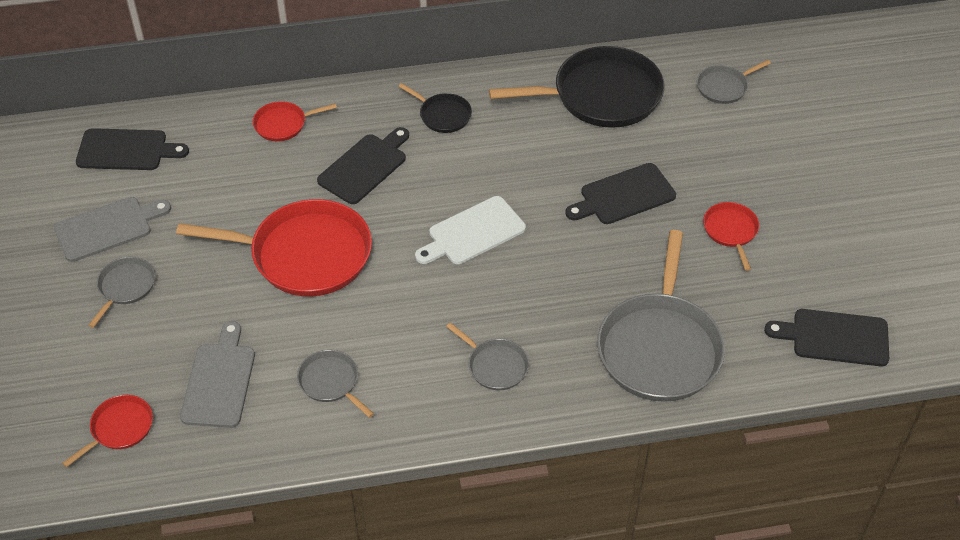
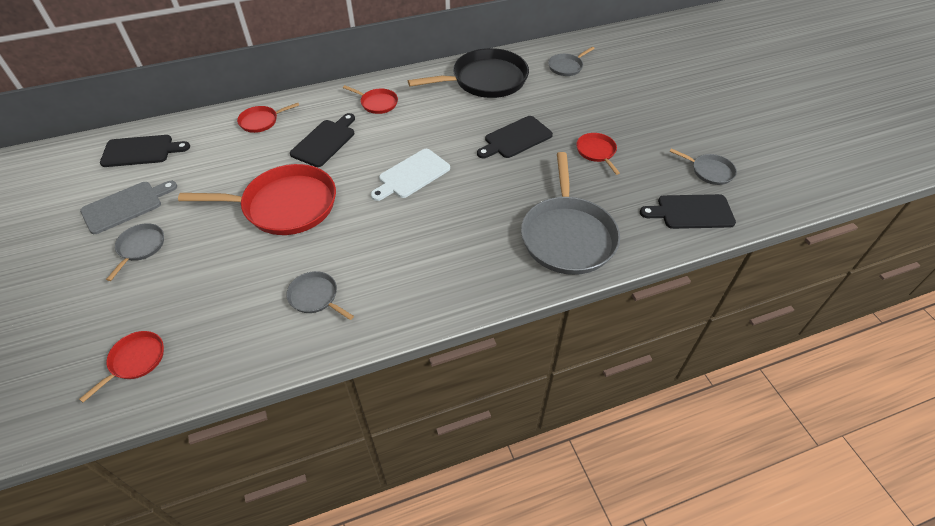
camera: 10 degrees left, 0 degrees up
grey cutting board [180,321,255,428] -> none
black pan [398,83,472,133] -> red pan [343,85,398,114]
grey pan [446,323,529,390] -> grey pan moved to [669,148,737,185]

